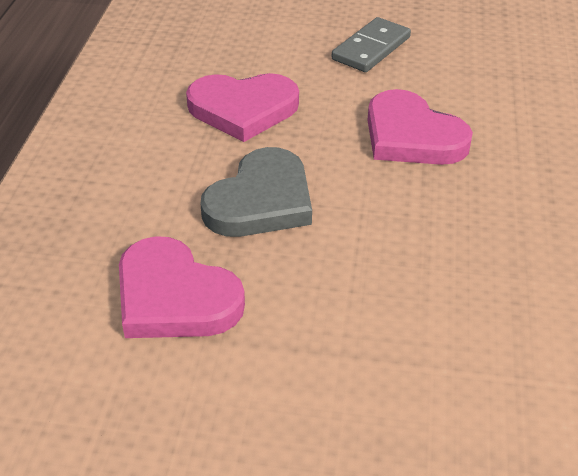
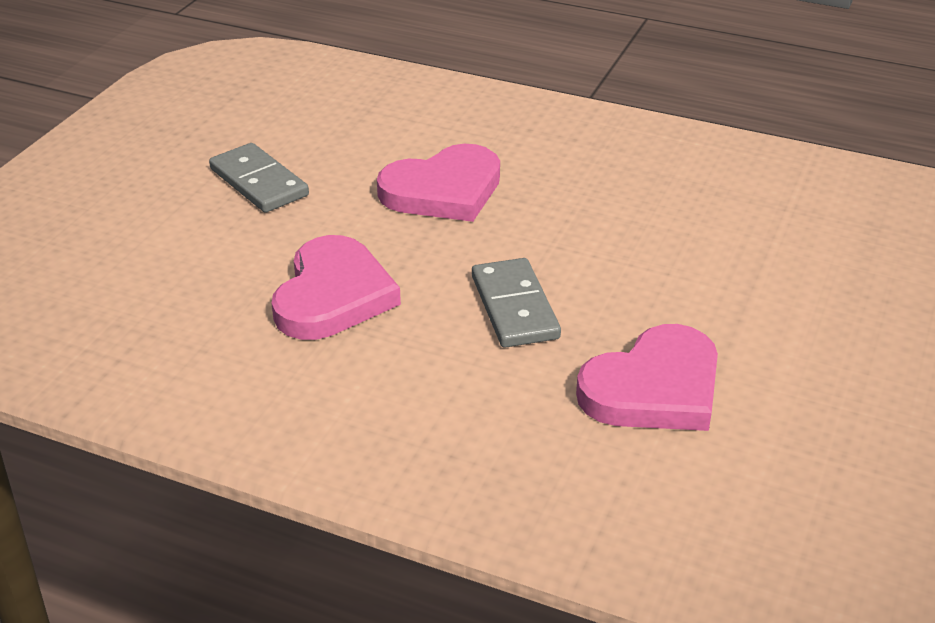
camera: 75 degrees left, 5 degrees down
grey heart [201,147,312,237] -> grey domino [472,258,561,348]

